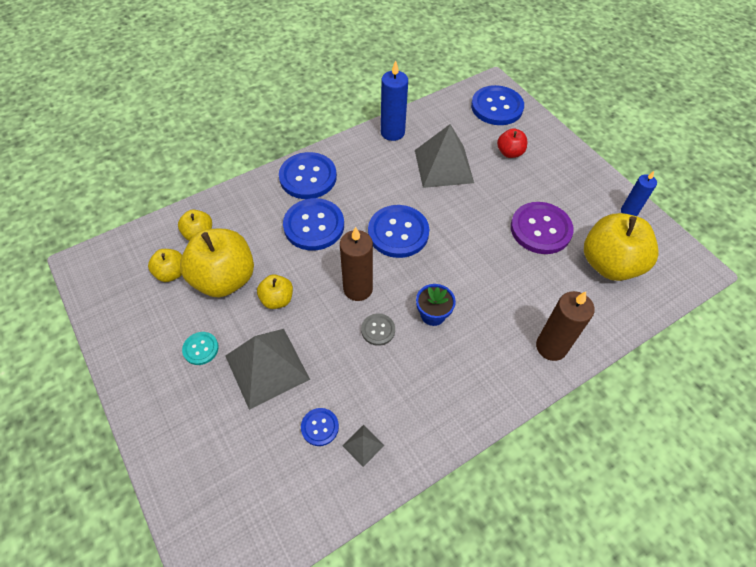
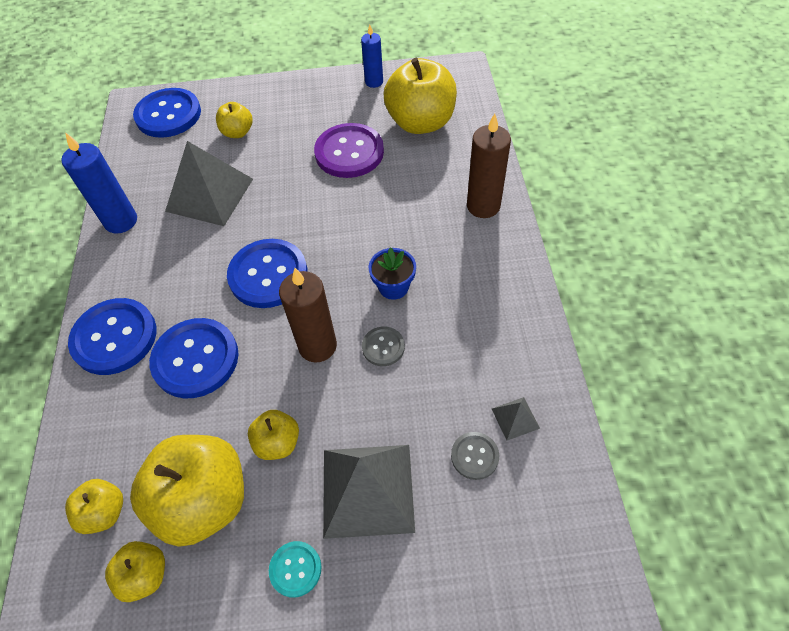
camera: 60 degrees left, 0 degrees up
blue button [301,408,339,446] -> grey button [451,432,499,480]
red apple [497,128,527,158] -> yellow apple [216,102,252,138]

